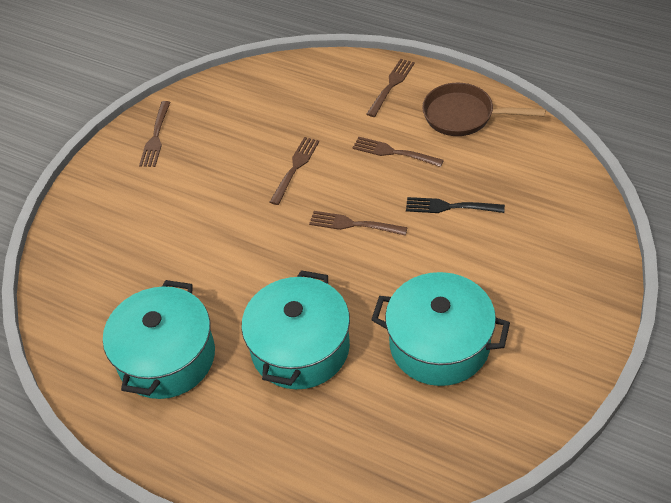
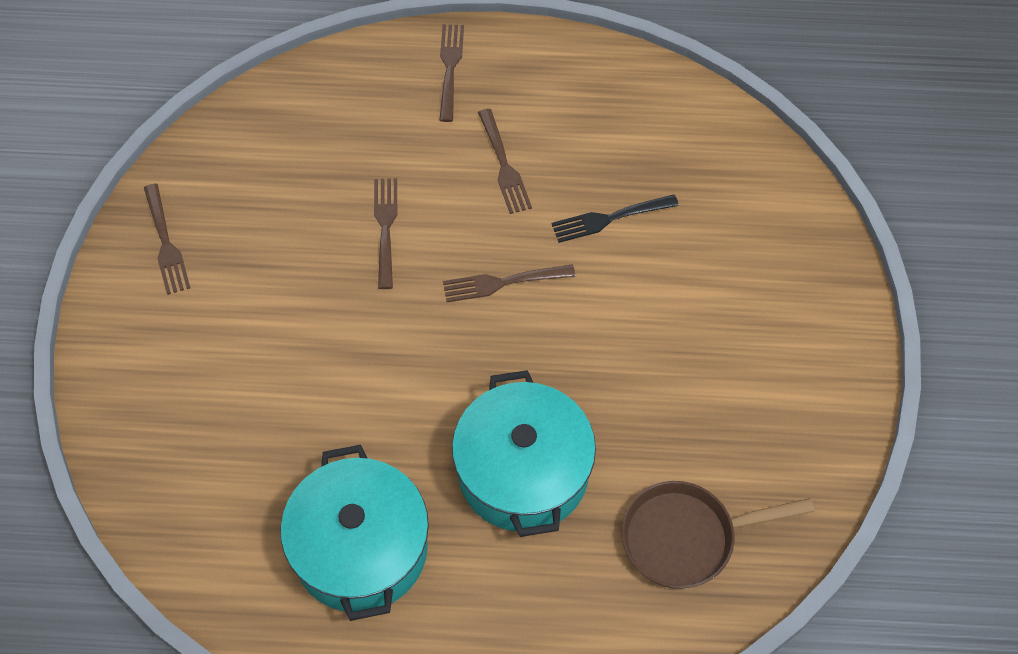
camera: 30 degrees left, 10 degrees up
brown fork [352,137,444,167] -> brown fork turned 105 degrees counterclockwise [478,109,532,214]
turquoise pot [371,272,510,386] -> none
brown pan [422,83,546,136] -> brown pan moved to [621,481,815,589]

